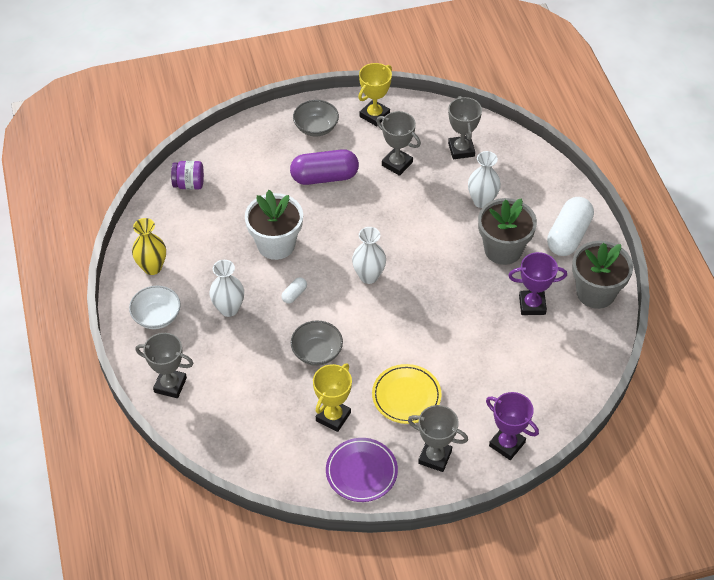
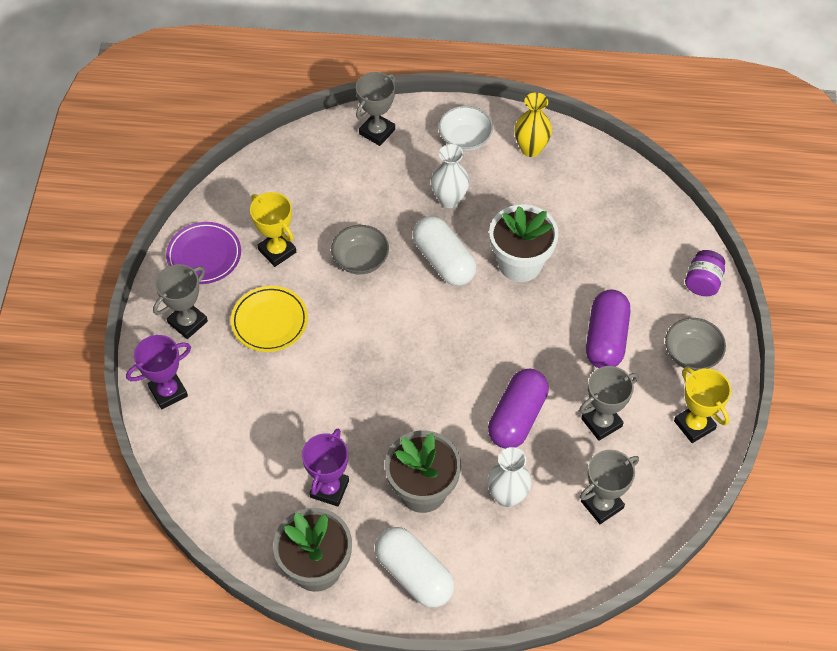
camera: 110 degrees right, 5 degrees up
purple jar [171,161,204,190] -> purple jar moved to [685,250,725,296]
white capsule [281,277,307,304] -> white capsule [413,216,477,286], size x2.26
white vase [352,227,386,284] -> none
grey trophy [448,96,482,159] -> grey trophy turned 45 degrees counterclockwise [580,450,639,524]
none -> purple capsule [488,368,549,449]

